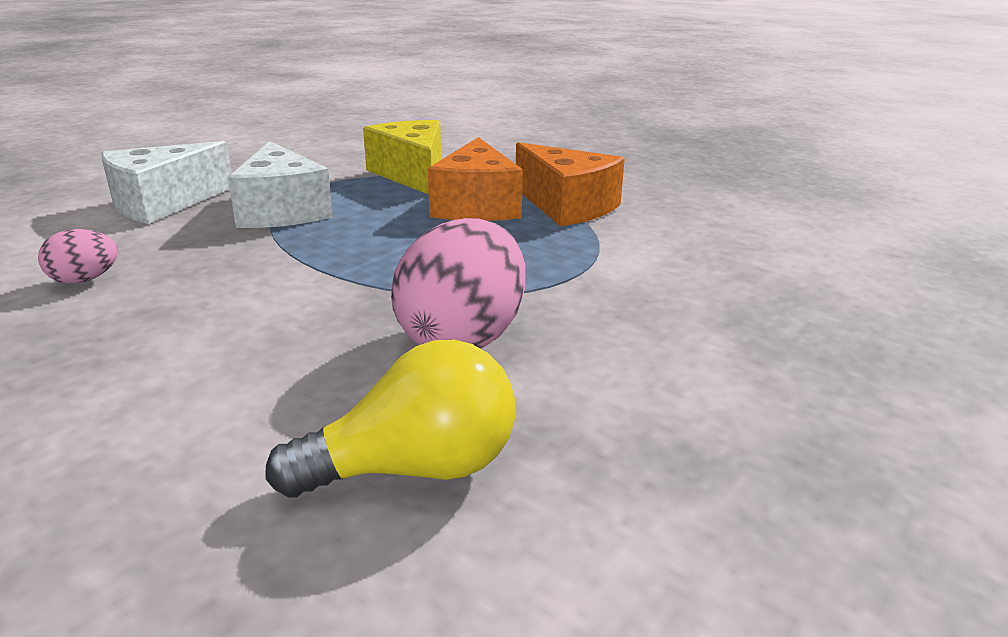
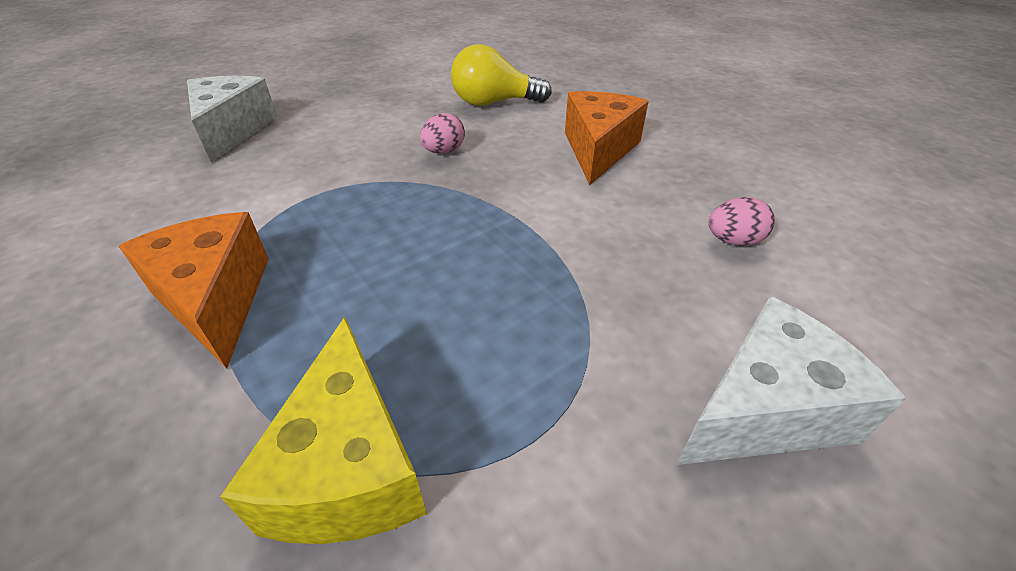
camera: 165 degrees left, 15 degrees up
white cheese [228,141,333,228] -> white cheese moved to [187,76,278,162]
pink egg [391,218,526,349] -> pink egg [420,113,465,154], size x0.50
orange cheese [428,137,523,221] -> orange cheese moved to [565,91,649,185]

